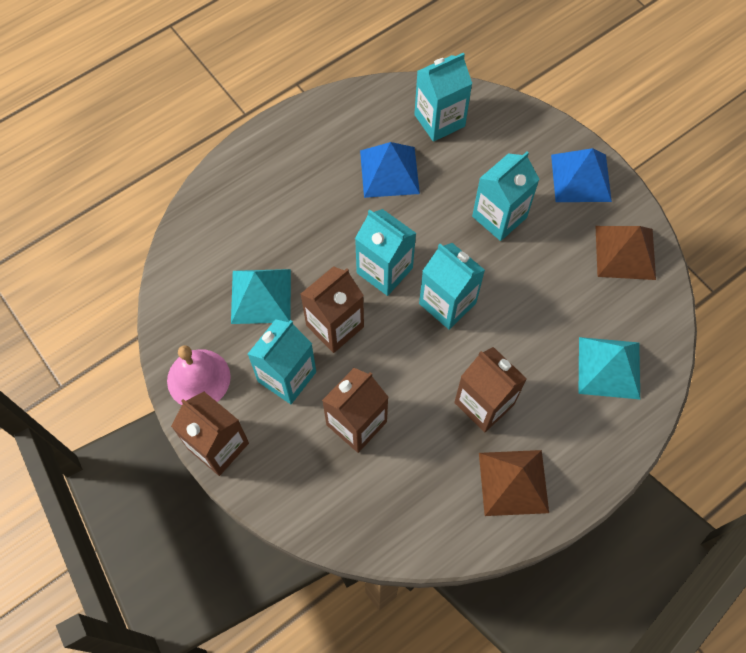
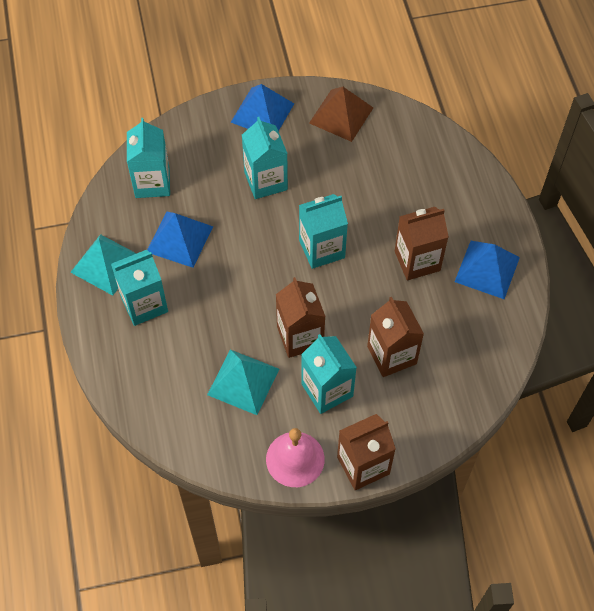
camera: 65 degrees left, 5 degrees down
turquoise carton [355,209,416,296] -> turquoise carton moved to [111,250,168,326]
brown pyramid [479,450,549,516] -> blue pyramid [454,241,520,299]
turquoise pyramid [579,337,640,399] -> turquoise pyramid moved to [70,234,137,296]

